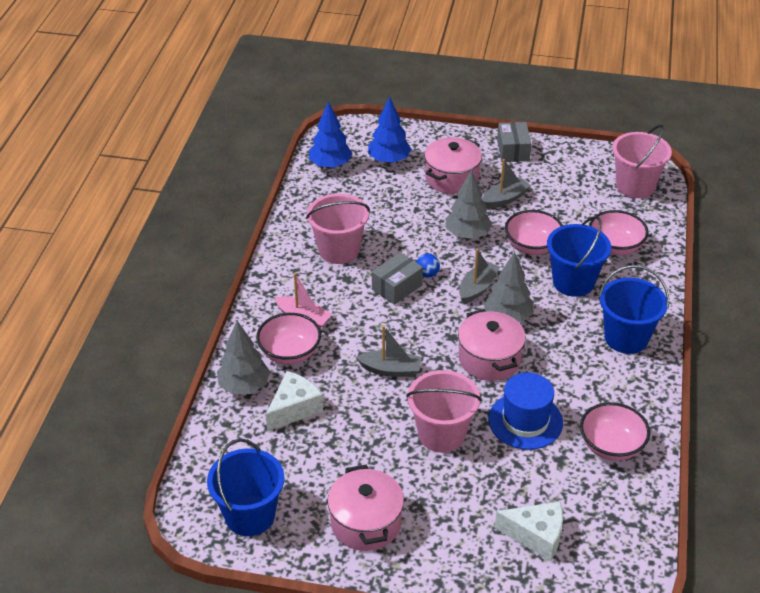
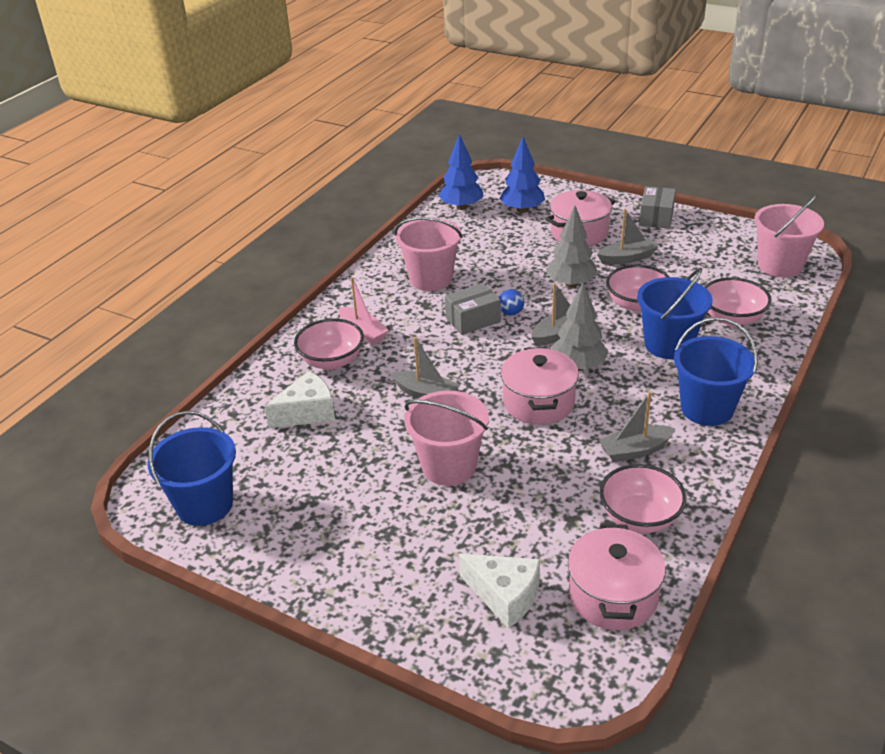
camera: 20 degrees right, 5 degrees down
grey tree [217,321,270,394] -> none
pink pot [327,465,404,551] -> pink pot moved to [568,524,666,630]
blue hat [488,372,563,450] -> none
none -> grey boat [599,391,675,462]

